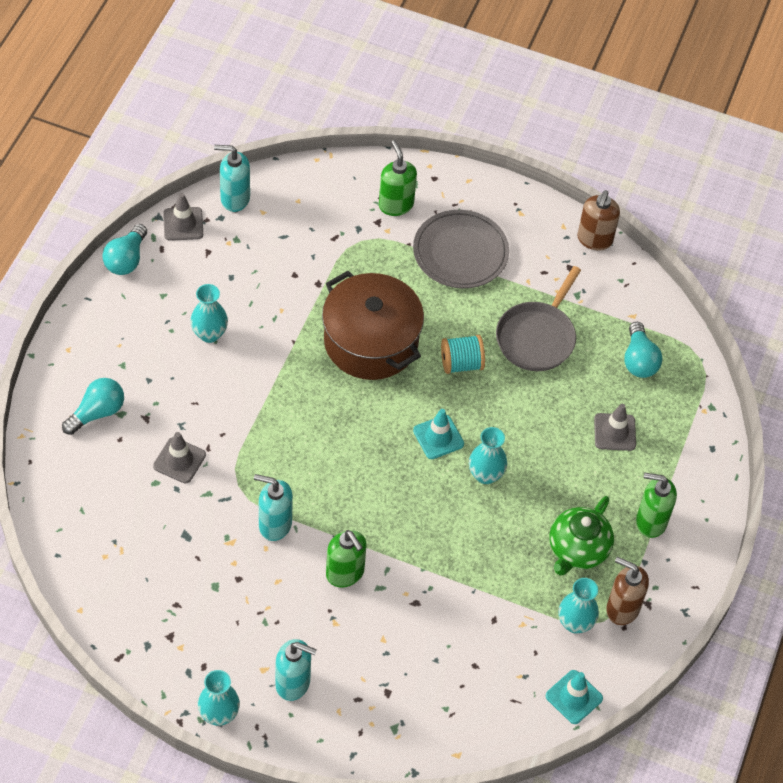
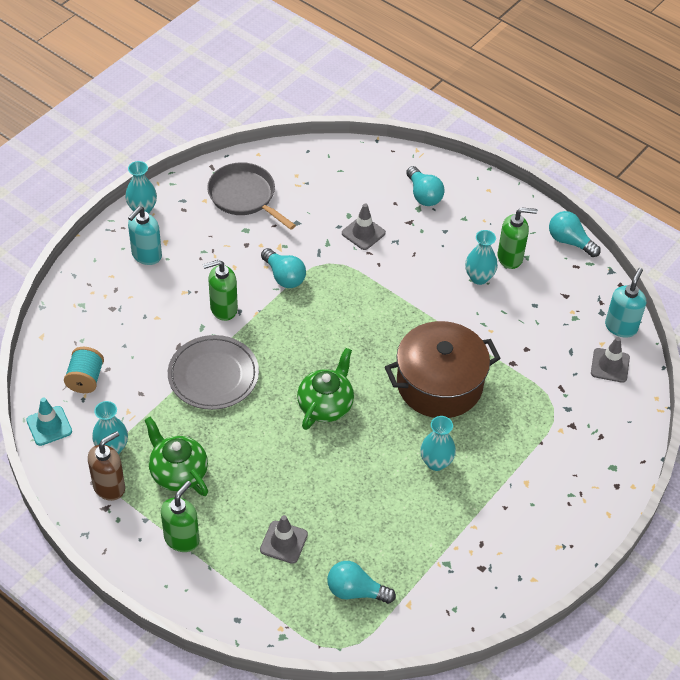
camera: 110 degrees right, 5 degrees down
grey traffic cone [163,193,203,241] -> grey traffic cone moved to [591,337,630,383]
turquoise soap dispenser [254,474,293,541] -> turquoise light bulb [261,248,306,288]
green soap dispenser [379,140,417,216] -> green soap dispenser moved to [497,207,537,269]
grey plate [413,210,509,288] -> grey plate moved to [168,335,259,410]
turquoise traffic cone [413,409,464,459] -> green teapot [297,348,354,430]
turquoise spool [441,335,485,374] -> turquoise spool moved to [64,347,104,393]
turquoise vase [469,427,507,484] -> turquoise vase moved to [420,416,456,471]
grey pan [496,266,581,371] -> grey pan moved to [207,162,296,230]
brown soap dispenser [577,190,620,251] -> none

